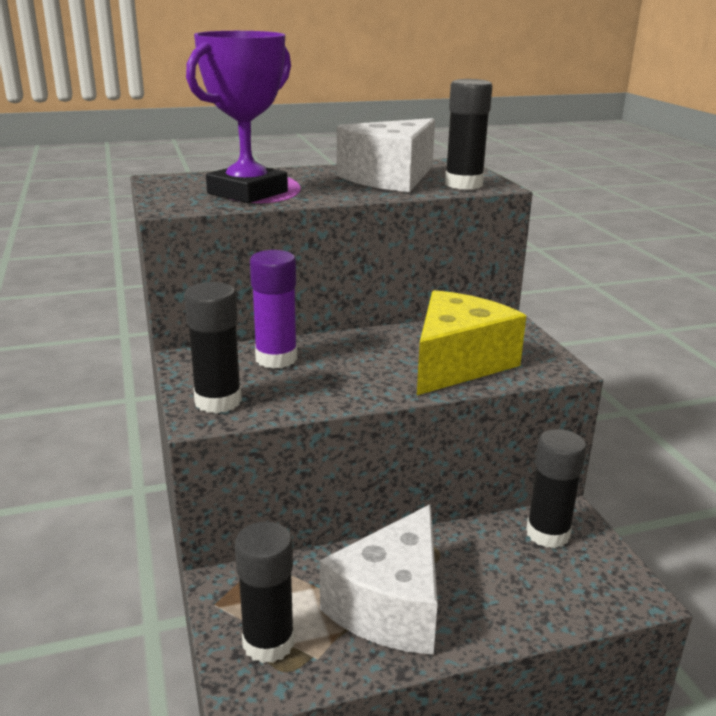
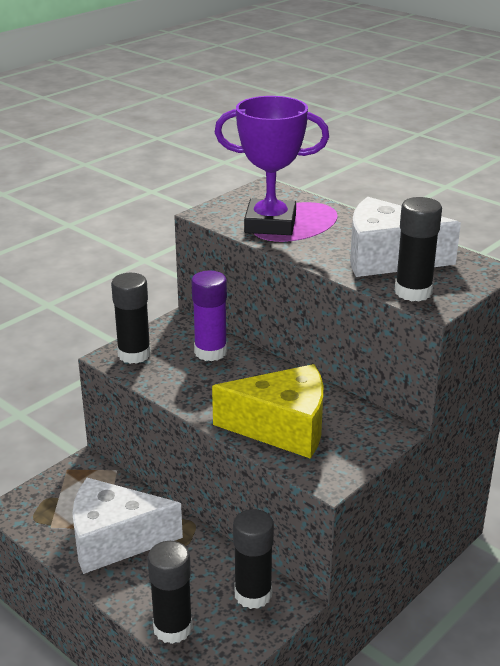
camera: 60 degrees right, 5 degrees up
black glue stick [235,522,294,663] -> black glue stick moved to [147,541,193,644]

